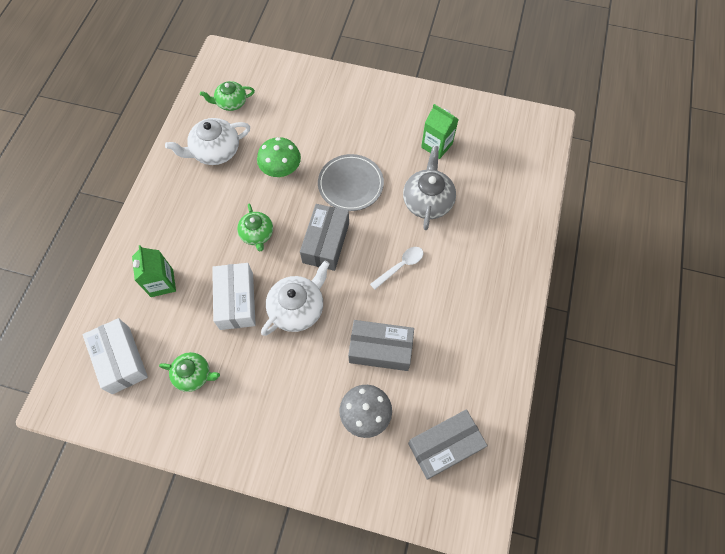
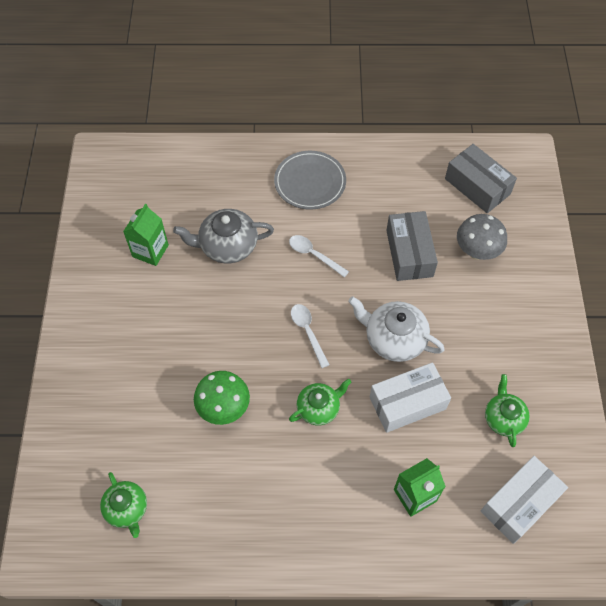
camera: 105 degrees left, 5 degrees down
white teapot [165,118,250,165] -> none
grey box [300,204,349,271] -> white spoon [291,304,329,368]
grey plate [318,154,384,211] -> grey plate moved to [274,151,346,210]

